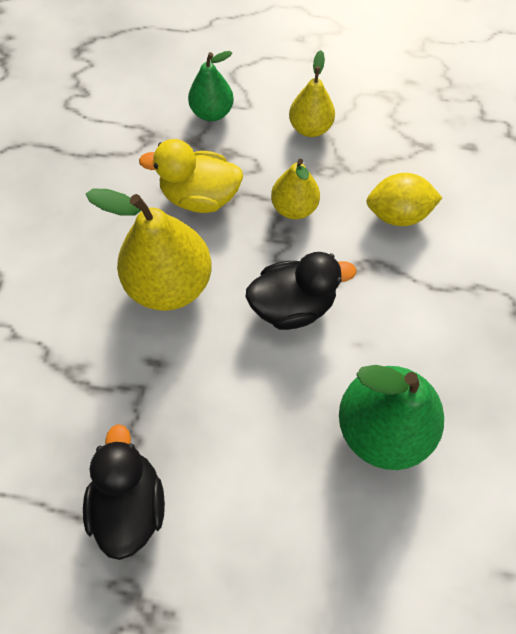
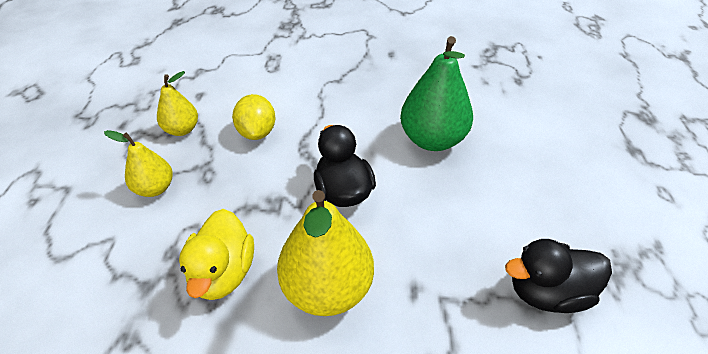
camera: 95 degrees left, 20 degrees down
green pear [188,51,234,121] -> none
yellow pear [271,159,320,219] -> yellow pear moved to [157,71,198,136]

